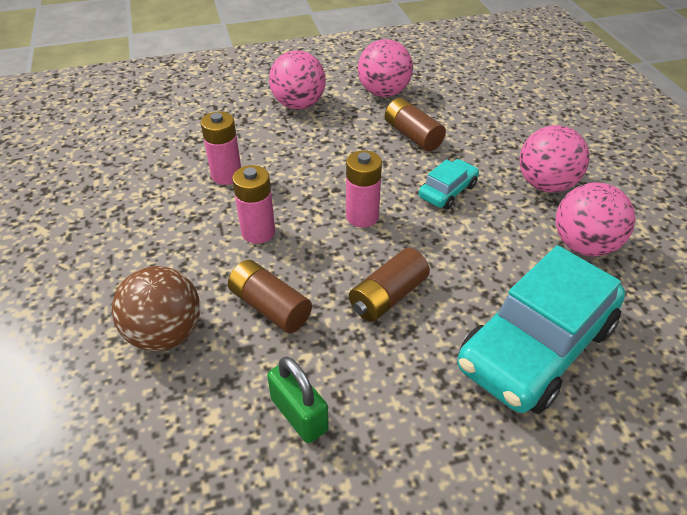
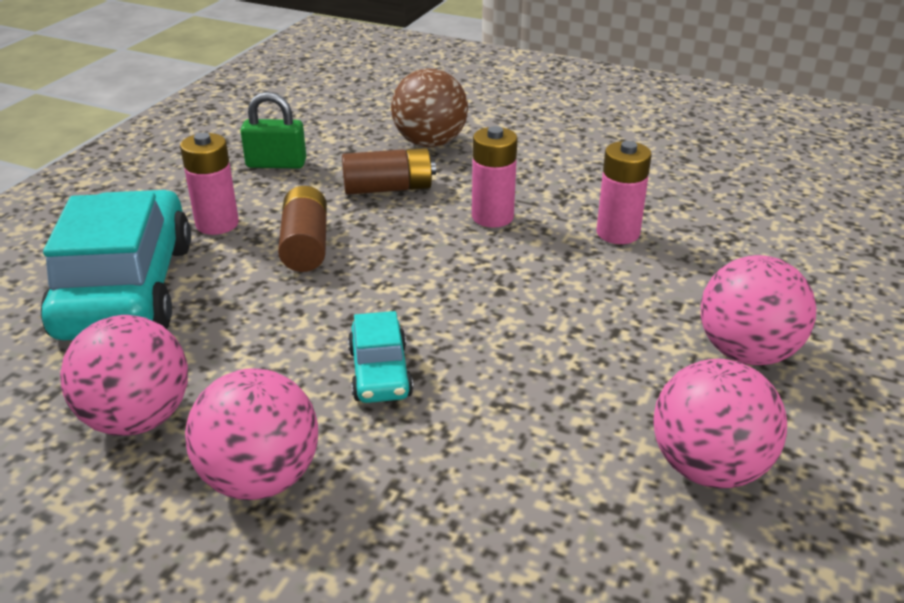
camera: 130 degrees right, 10 degrees down
pink battery [346,150,382,228] -> pink battery moved to [180,132,239,235]
brown battery [385,98,446,152] -> none

